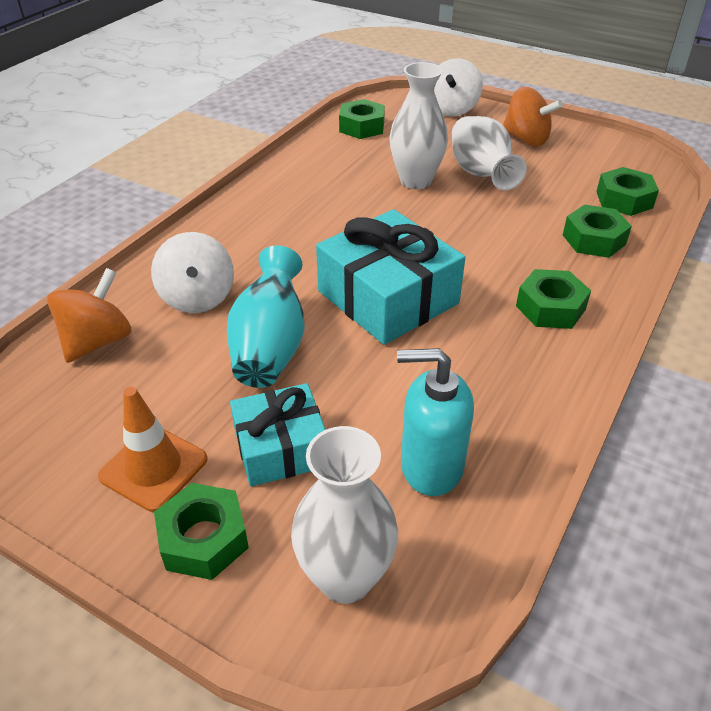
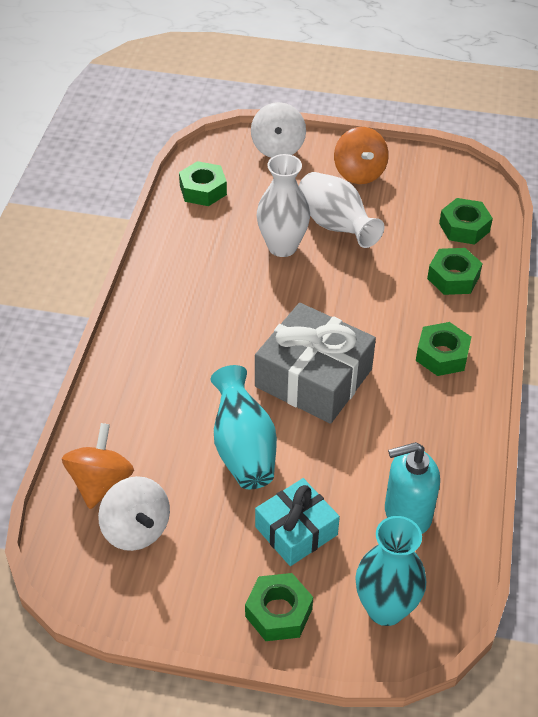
camera: 20 degrees left, 5 degrees up
orange traffic cone [98,387,207,512] -> none
white spinning top [151,232,234,313] -> white spinning top moved to [98,476,170,551]
white vase [291,426,398,604] -> turquoise vase [355,516,426,626]
turquoise gift [316,209,465,345] -> grey gift [255,303,376,424]
orange spinning top [503,87,563,146] -> orange spinning top turned 60 degrees clockwise [334,127,389,184]

